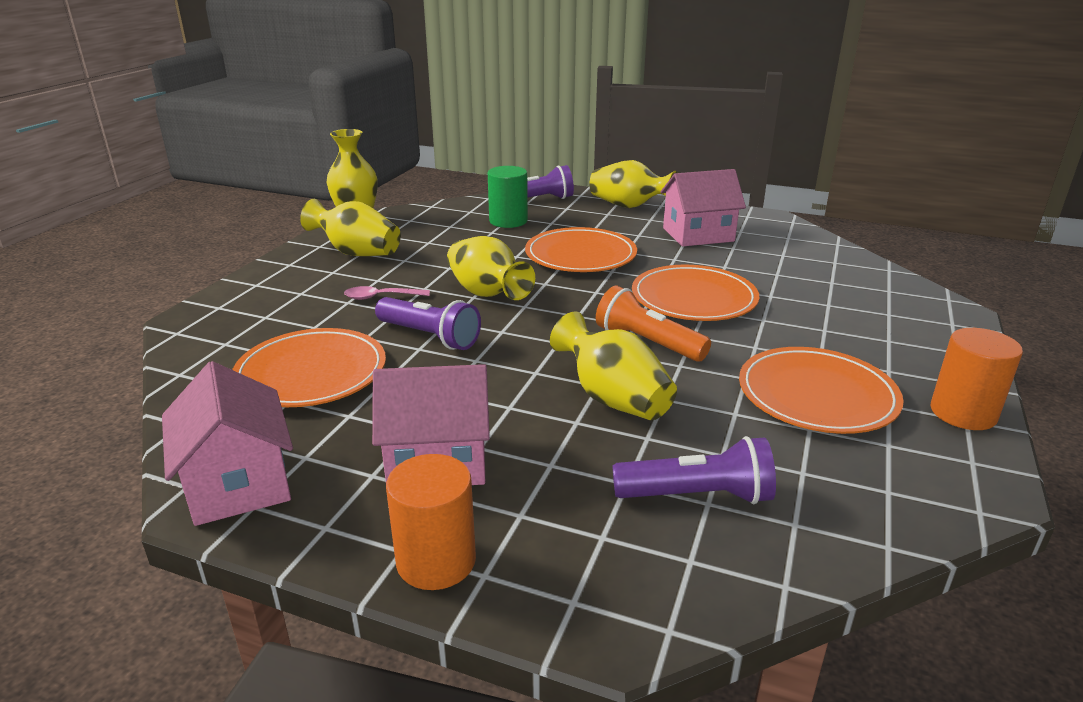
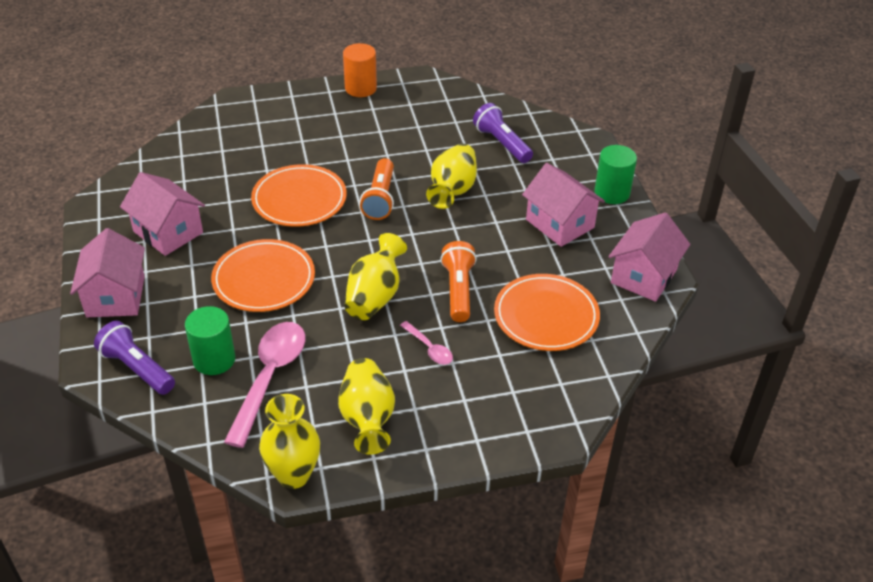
camera: 125 degrees left, 15 degrees up
purple flashlight [375,297,481,350] -> orange flashlight [440,241,477,322]
orange cylinder [386,454,476,590] -> green cylinder [594,145,637,204]
yellow vase [590,160,677,208] -> pink house [70,228,145,317]
orange plate [739,347,904,434] -> none
none -> pink spoon [224,322,305,448]

